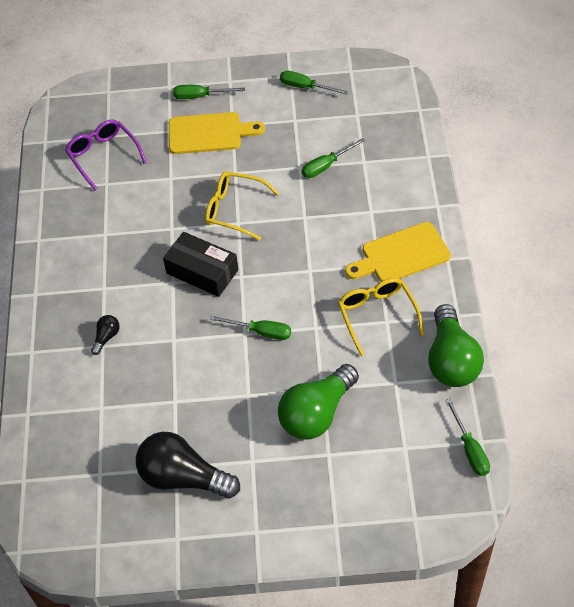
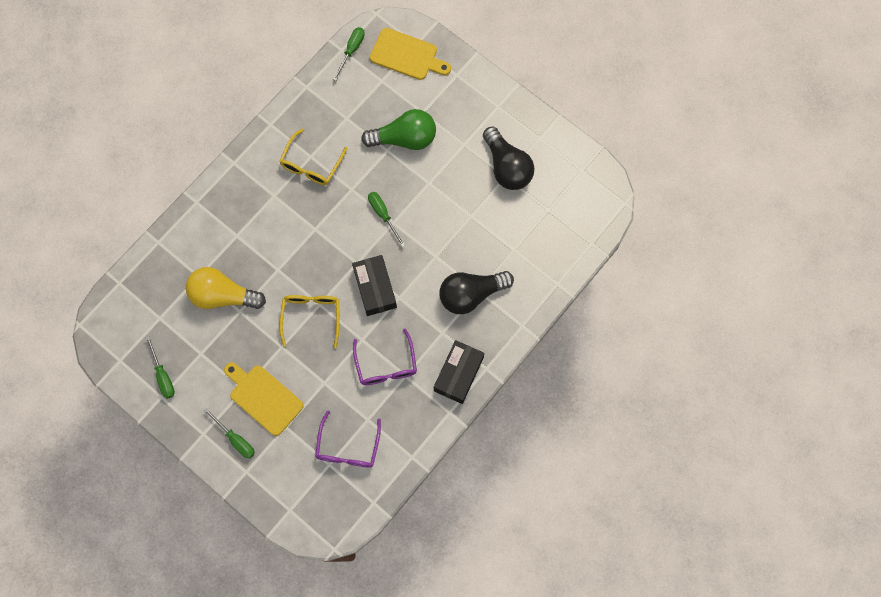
camera: 140 degrees left, 20 degrees up
black light bulb [91,315,120,355] -> black light bulb [440,271,514,314], size x2.30
yellow glasses [205,171,279,240] -> yellow glasses turned 150 degrees counterclockwise [279,295,340,348]
green screwdriver [302,138,366,178] -> yellow light bulb [186,267,266,309]
yellow cutting board [345,222,451,282] -> yellow cutting board moved to [370,28,451,80]
green light bulb [428,304,484,387] -> none
none -> purple glasses [353,329,417,385]
none -> black box [434,340,484,404]

